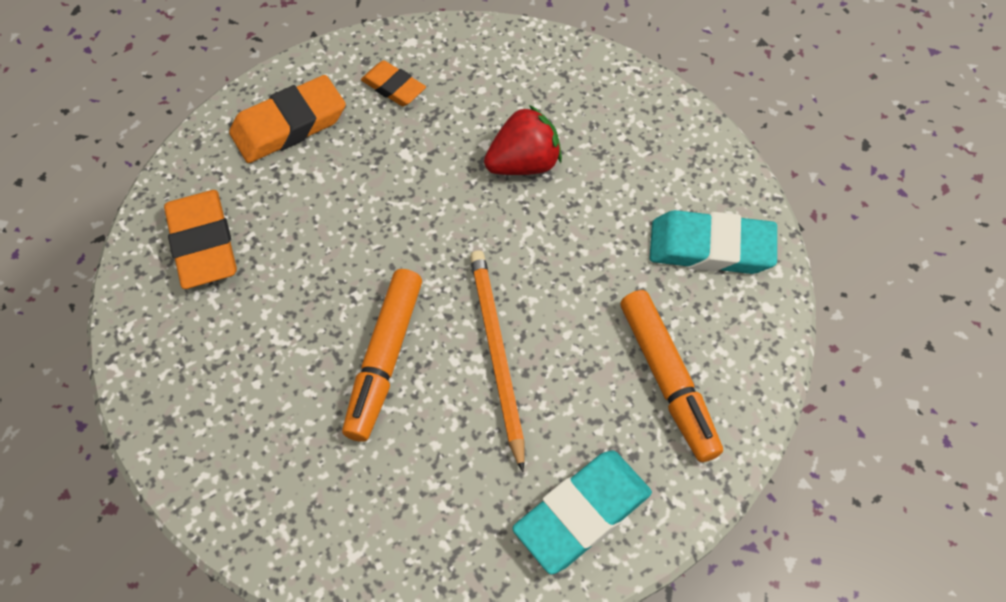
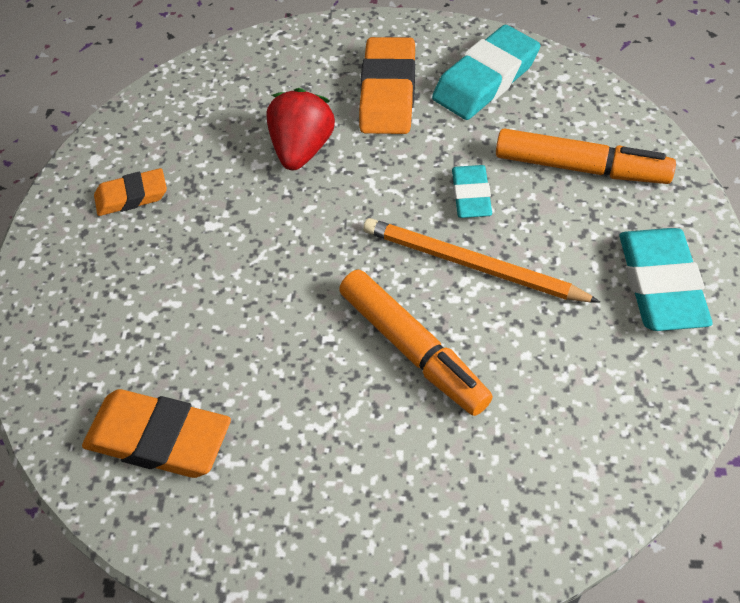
camera: 50 degrees left, 5 degrees down
orange eraser [229,75,346,163] -> orange eraser moved to [359,37,415,134]
none -> turquoise eraser [452,165,492,218]

